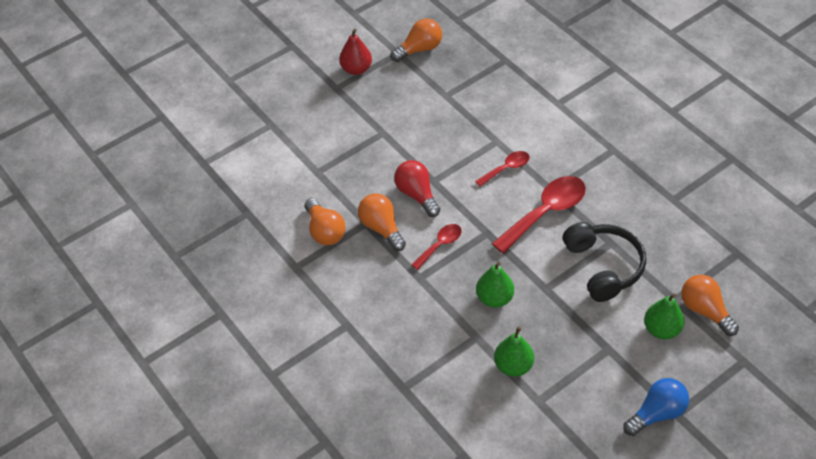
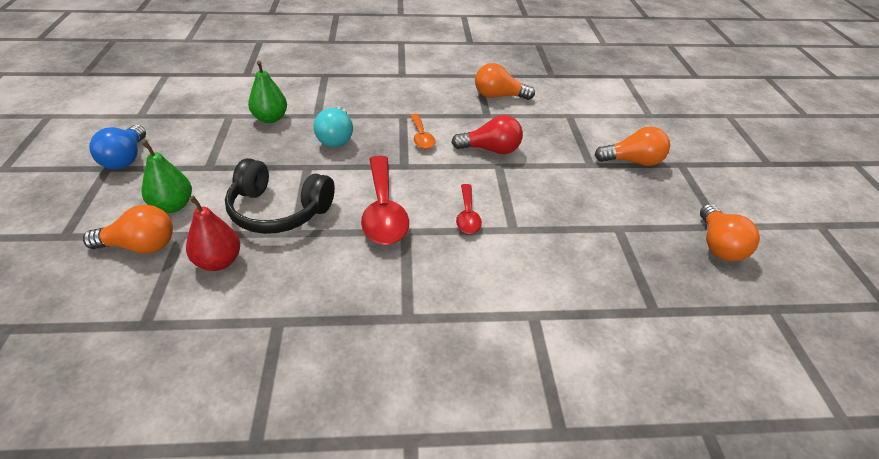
camera: 120 degrees right, 10 degrees down
red pear [339,29,372,75] -> red pear moved to [186,196,240,271]
orange light bulb [358,194,406,251] -> orange light bulb moved to [595,127,670,166]
red spoon [411,224,462,270] -> orange spoon [410,114,436,149]
green pear [476,262,514,308] -> turquoise light bulb [314,107,353,147]

